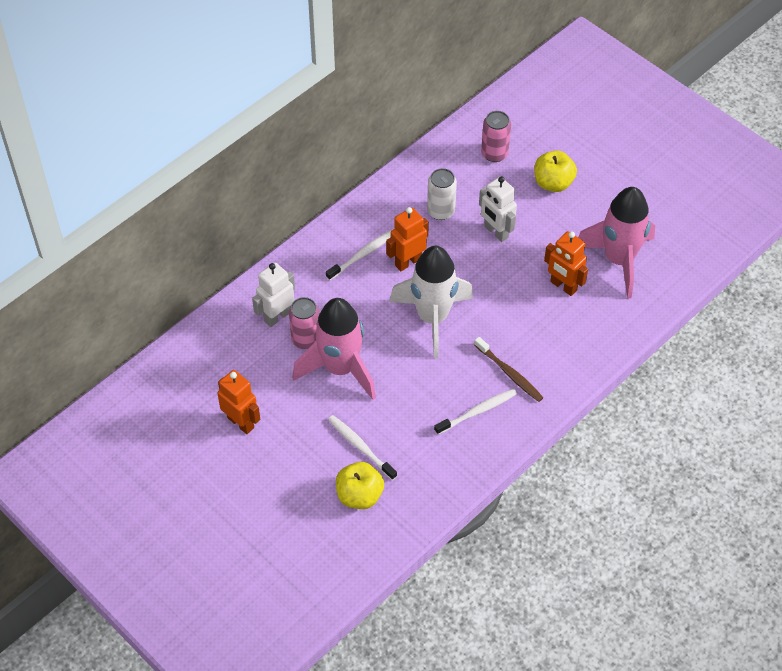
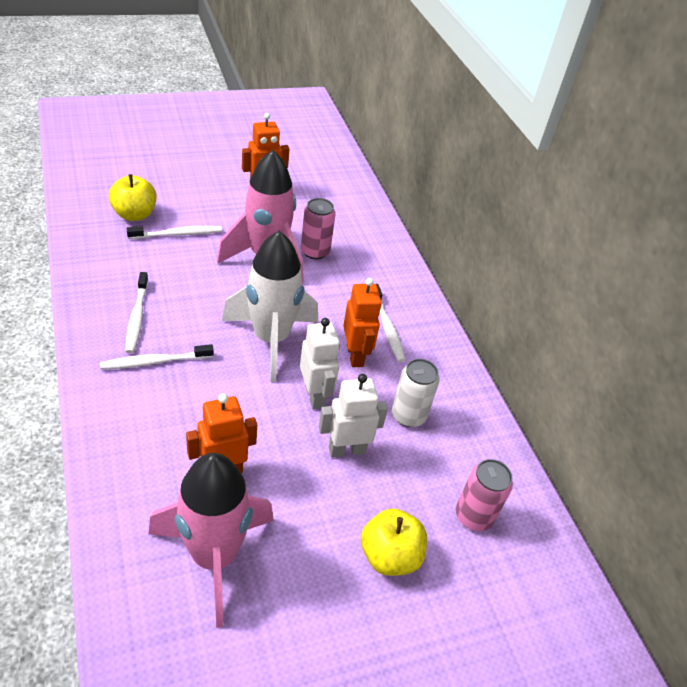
camera: 110 degrees right, 10 degrees down
white robot [252,263,295,327] -> white robot moved to [300,318,340,410]
brown toothbrush [474,337,544,402] -> white toothbrush [100,344,214,370]

